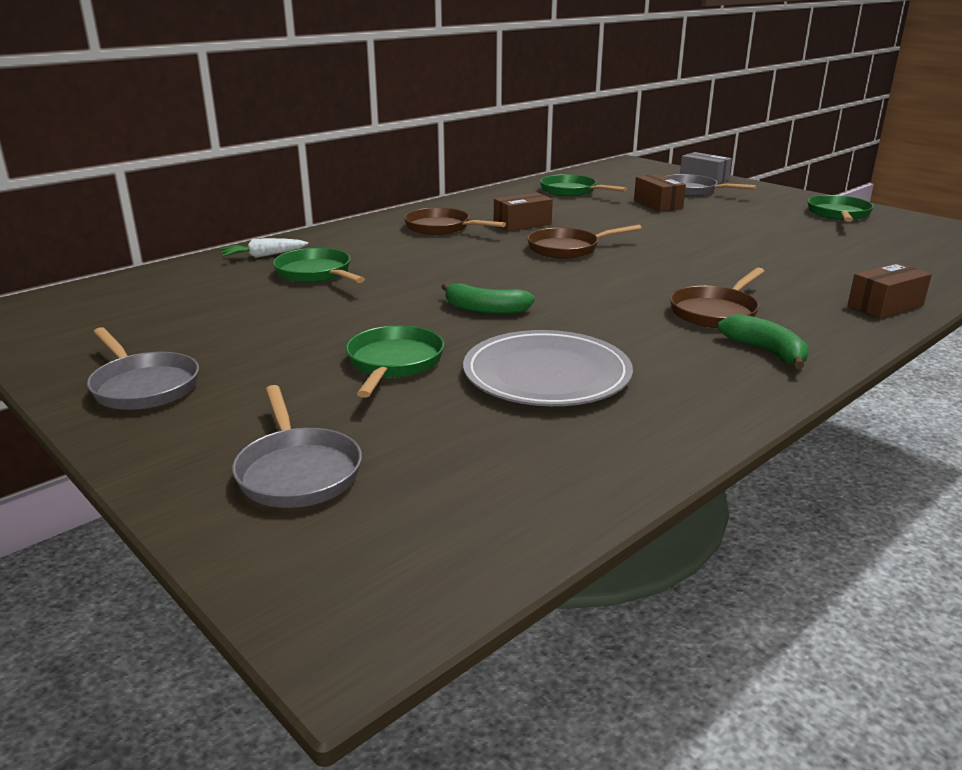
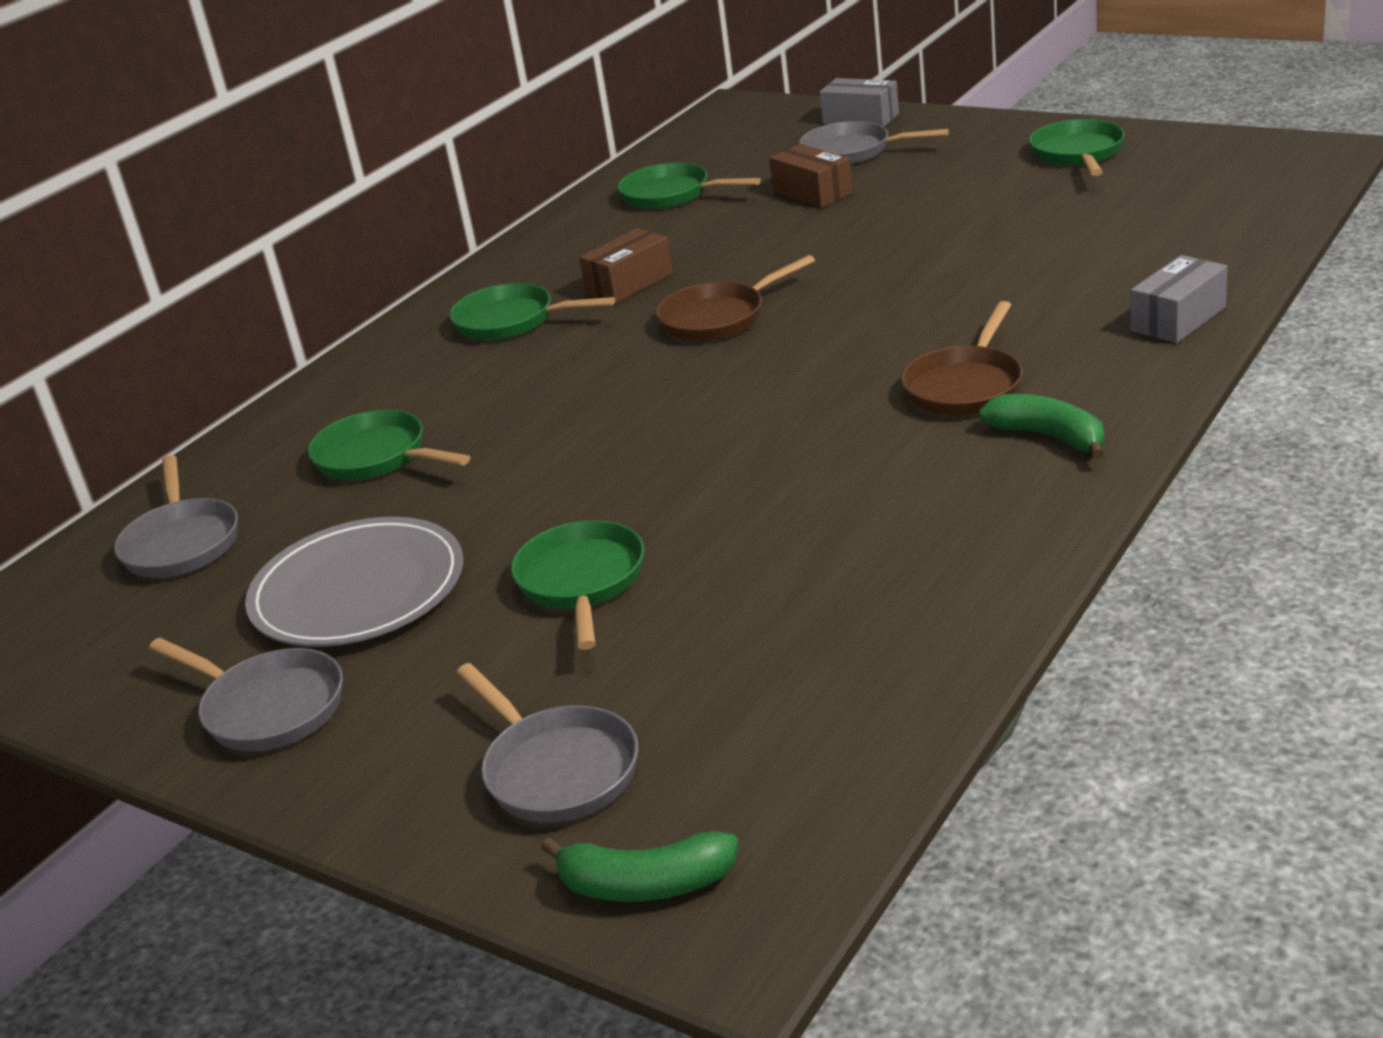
camera: 10 degrees left, 5 degrees up
white carrot [220,238,308,258] -> none
brown pan [404,208,506,235] -> green pan [450,283,615,340]
green banana [442,283,535,315] -> green banana moved to [541,831,738,902]
grey plate [463,330,633,406] -> grey plate moved to [245,517,463,647]
brown box [848,263,932,318] -> grey box [1131,255,1227,343]
none -> grey pan [114,455,238,578]

